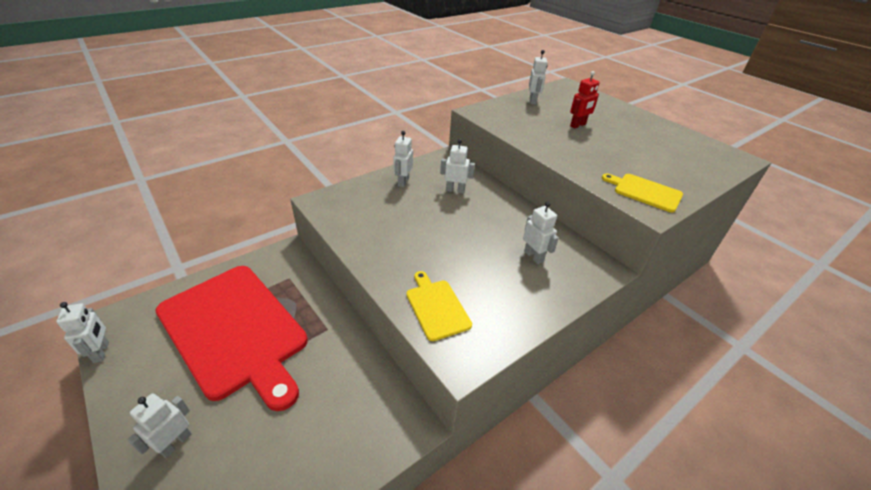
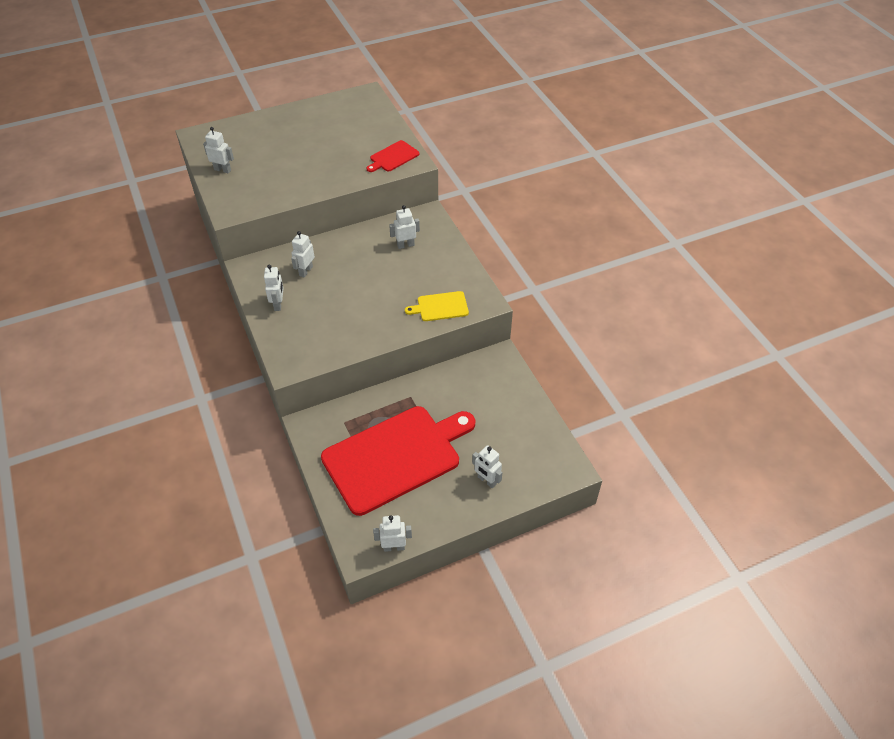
camera: 75 degrees left, 10 degrees up
white robot [393,131,413,187] -> white robot turned 120 degrees counterclockwise [264,265,284,311]
red robot [570,71,600,128] -> none
yellow cutting board [602,174,683,213] -> red cutting board [367,140,420,172]

